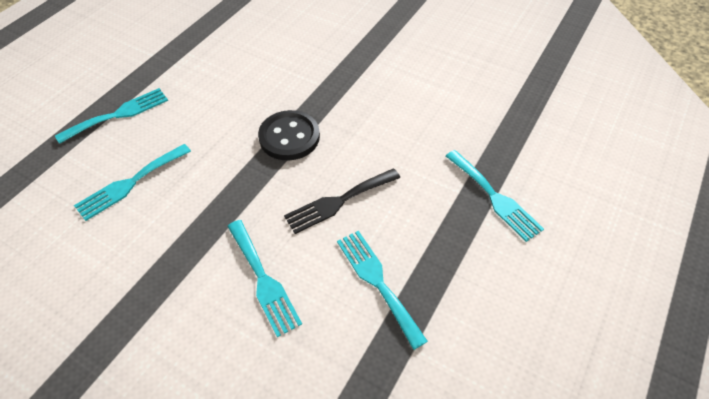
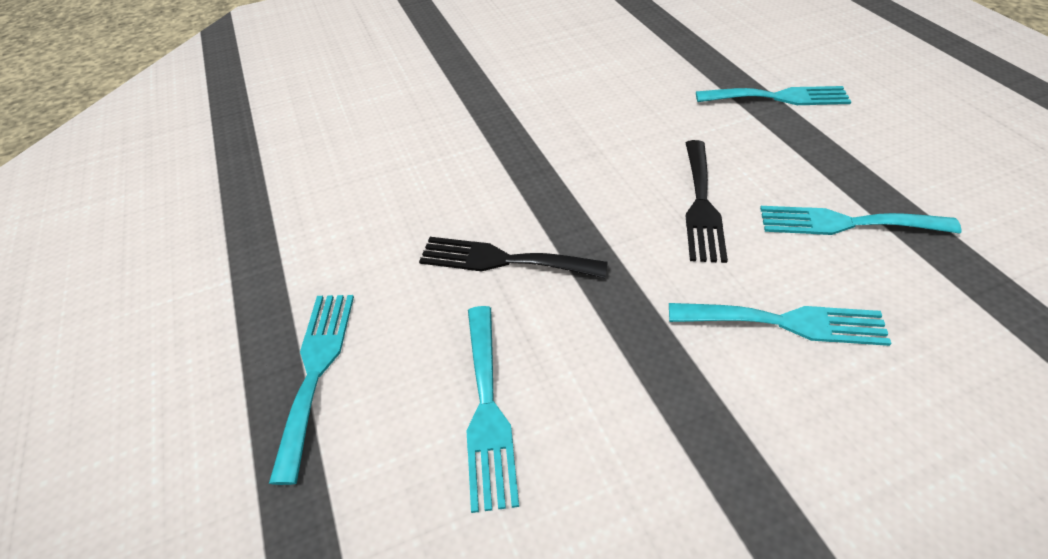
camera: 50 degrees left, 5 degrees down
black button [258,110,320,160] -> none
none -> black fork [419,237,608,278]

